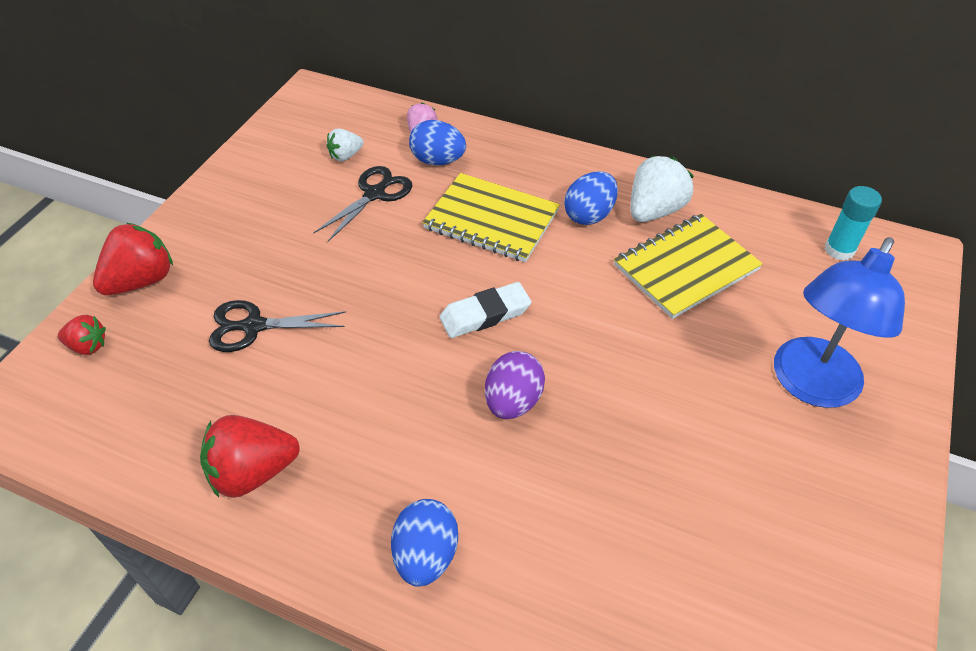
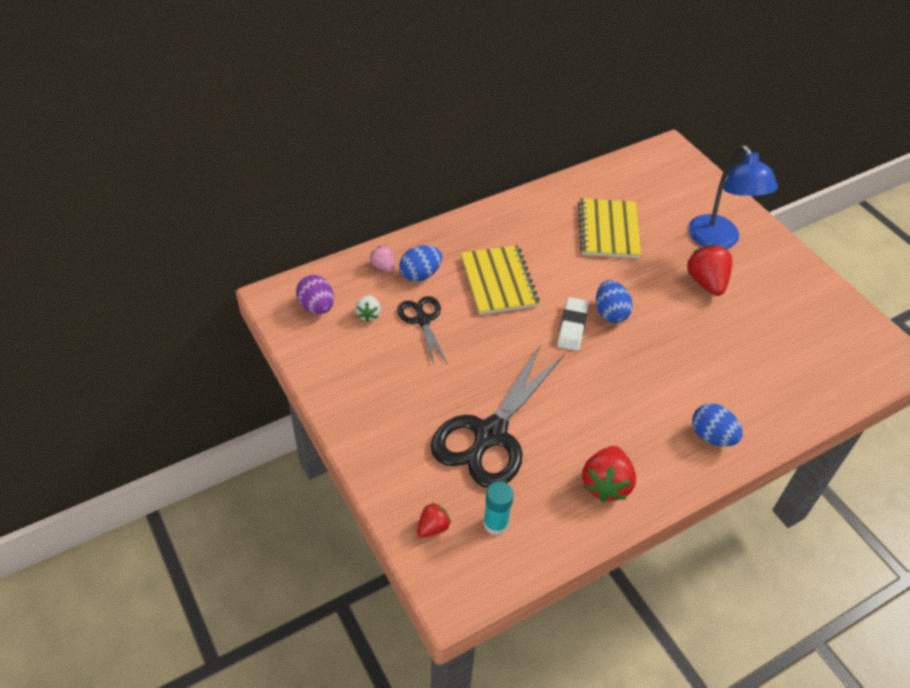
camera: 55 degrees left, 0 degrees up
red strawberry [93,223,173,295] -> red strawberry moved to [687,244,732,296]
black scissors [209,300,346,352] -> black scissors [431,344,564,488], size x1.89
yellow notebook [422,173,560,262] -> yellow notebook turned 75 degrees counterclockwise [461,245,540,315]
purple egg [485,351,545,419] -> purple egg moved to [296,275,334,314]
blue egg [564,171,618,225] -> blue egg moved to [596,280,633,323]
white strawberry [630,156,694,222] -> none
turquoise glue stick [825,186,882,261] -> turquoise glue stick moved to [483,481,514,535]

